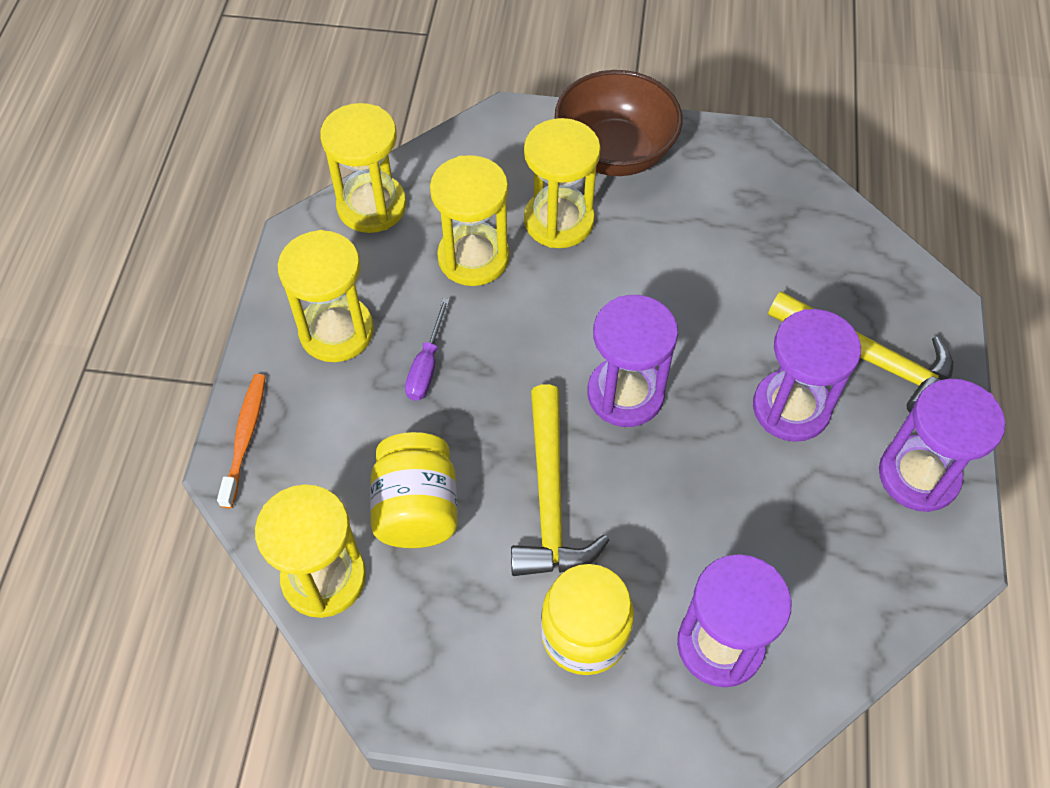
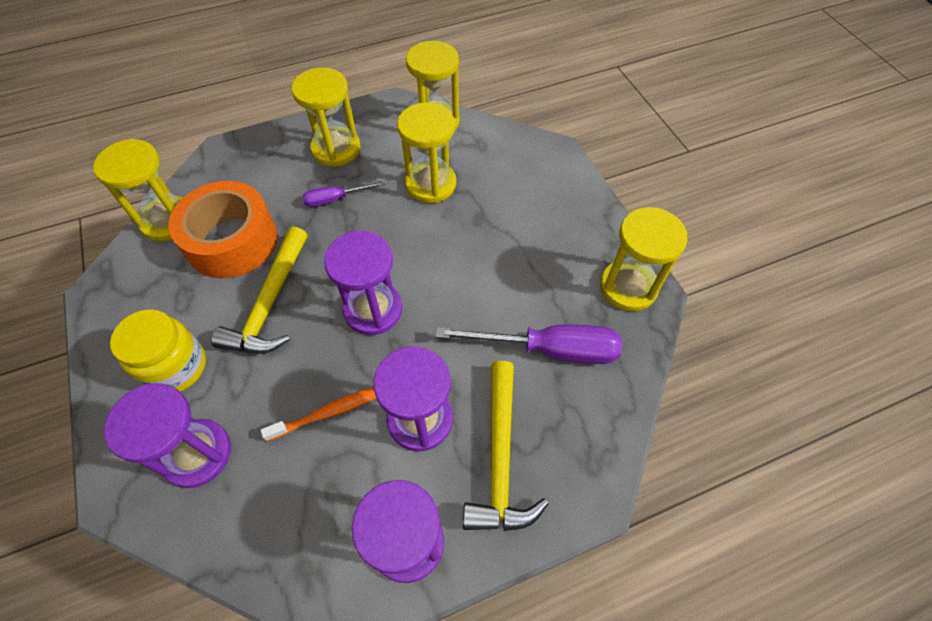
camera: 60 degrees right, 0 degrees up
orange toothbrush [217,374,266,508] -> orange toothbrush moved to [261,387,376,442]
yellow jar [370,432,458,548] -> orange tape [168,181,278,278]
yellow hammer [511,384,609,576] -> yellow hammer turned 45 degrees counterclockwise [211,226,308,354]
yellow hourglass [524,118,601,248] -> yellow hourglass moved to [600,207,688,311]
brown bowl [554,70,683,176] -> none
none -> purple screwdriver [435,325,622,364]

